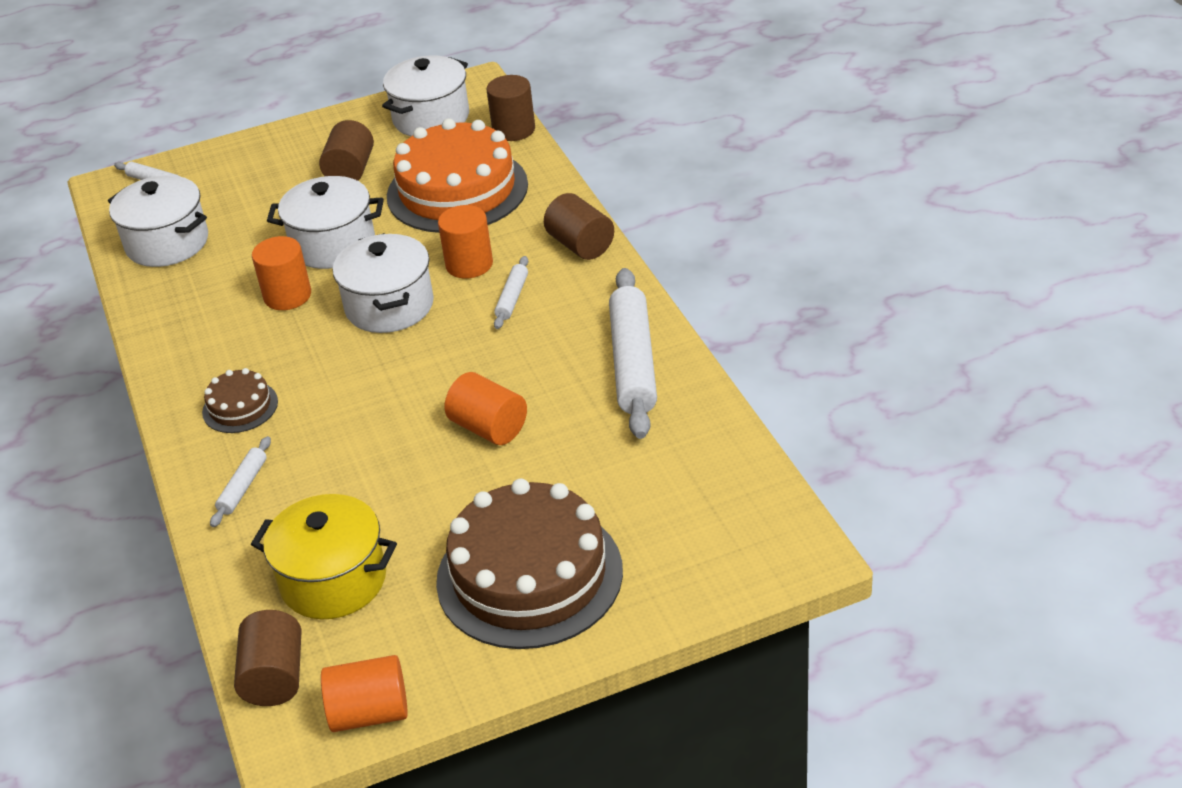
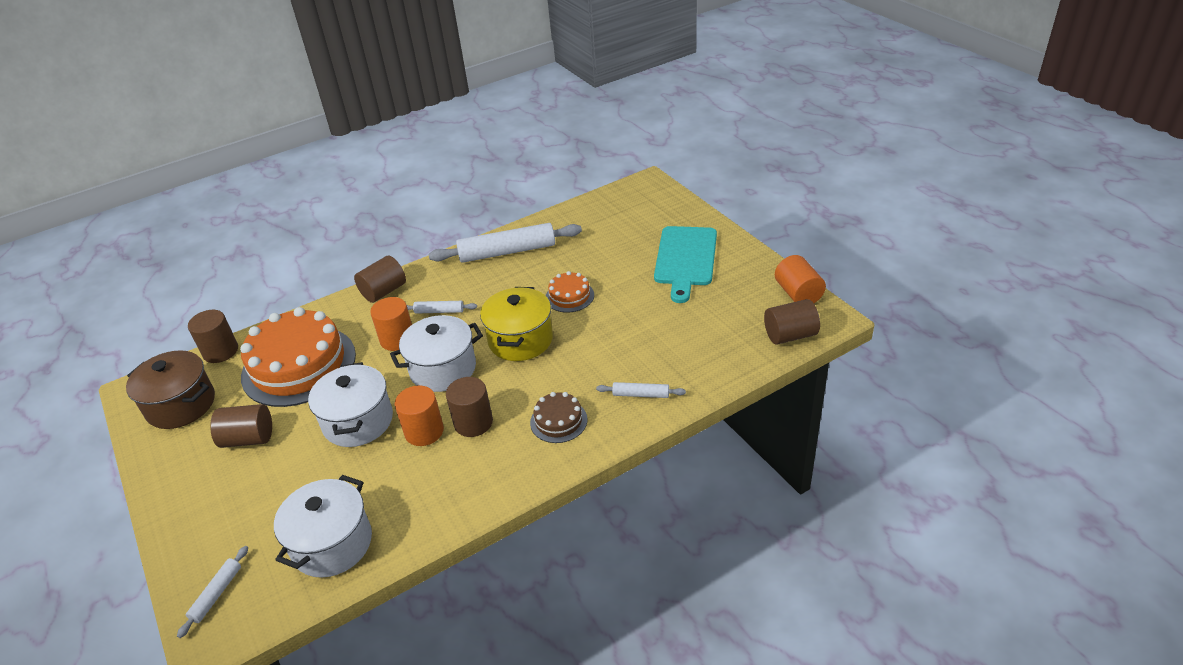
camera: 100 degrees left, 0 degrees up
yellow pot [251,494,397,619] -> yellow pot moved to [480,287,553,361]
white pot [382,56,469,136] -> brown pot [126,350,215,429]
brown cake [436,479,623,649] -> turquoise cutting board [654,226,717,303]
orange cylinder [445,372,527,445] -> orange cake [546,271,594,313]
none -> brown cylinder [446,377,493,437]

